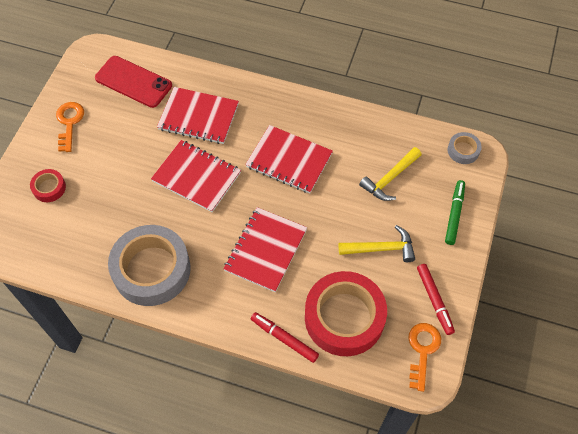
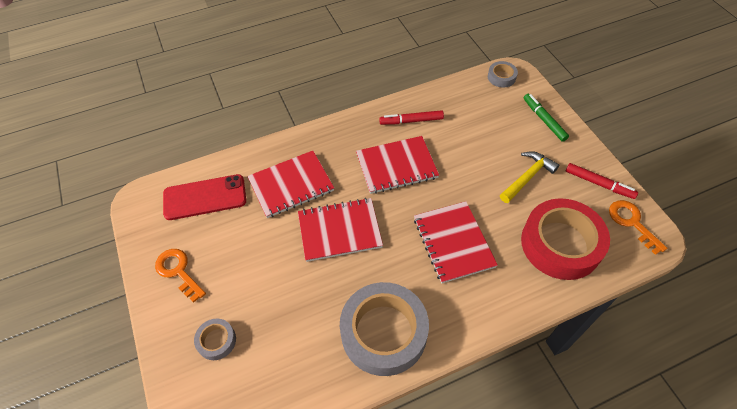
camera: 40 degrees left, 5 degrees down
red tape [30,169,66,202] -> grey tape [194,319,236,360]
red marker [251,312,319,363] -> red marker moved to [379,110,444,125]
yellow hammer [359,147,422,201] -> none

